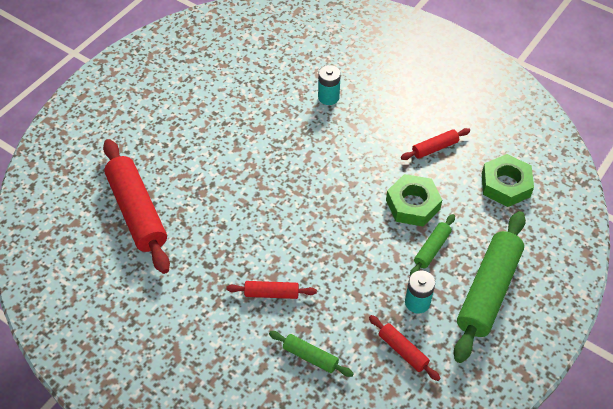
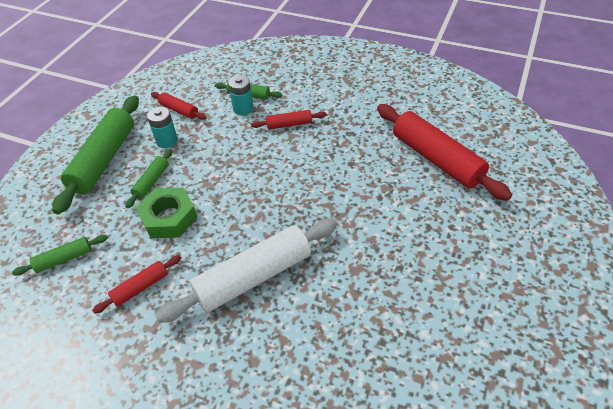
camera: 170 degrees right, 5 degrees down
turquoise battery [318,65,341,105] -> turquoise battery moved to [228,75,254,115]
green nut [482,154,534,207] -> green rolling pin [12,235,108,276]
none -> white rolling pin [155,218,338,323]

